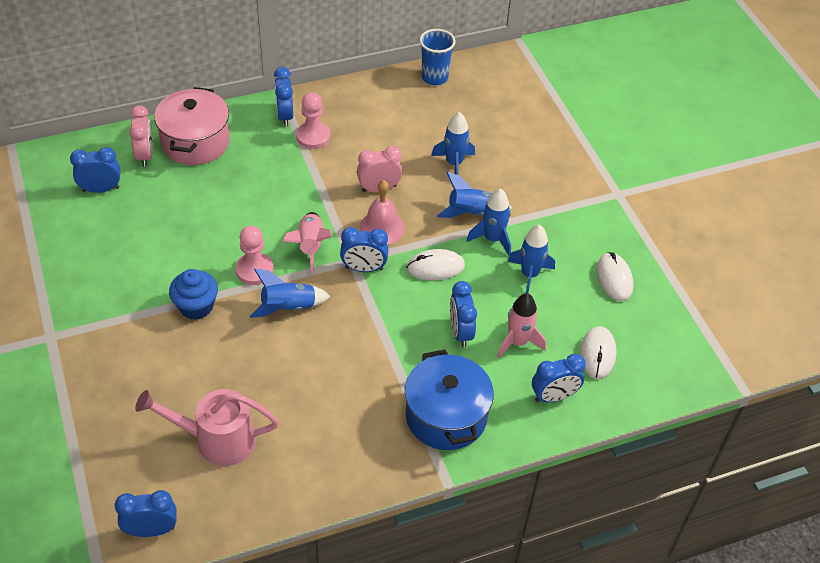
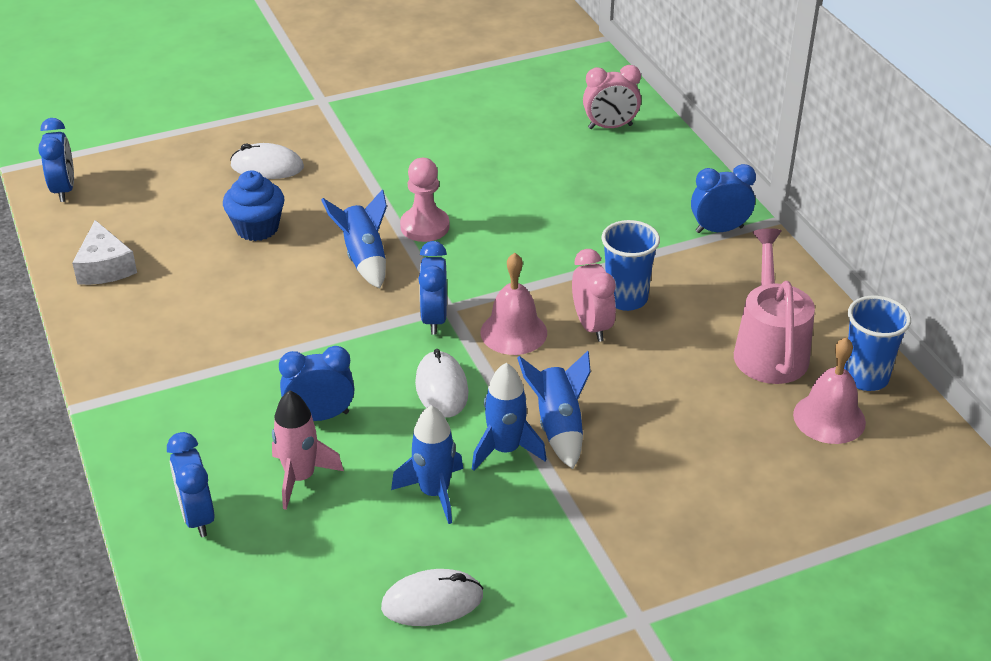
camera: 90 degrees right, 10 degrees down
blue clock [70,147,120,193] -> none
pink watering can [135,389,279,466] -> pink watering can moved to [734,228,815,384]
pink pot [154,87,230,165] -> none
blue cupcake [169,269,218,320] -> blue cupcake moved to [223,171,284,241]
pink rocket [283,212,332,274] -> none
pink pawn [296,92,330,149] -> none
blue pot [405,349,494,450] -> none
blue rocket [431,112,475,175] -> none
white mouse [580,326,616,379] -> white mouse moved to [230,143,304,179]
none -> white cheese [72,220,137,285]
none -> blue cup [602,220,660,311]
none -> pink bell [793,337,866,444]

